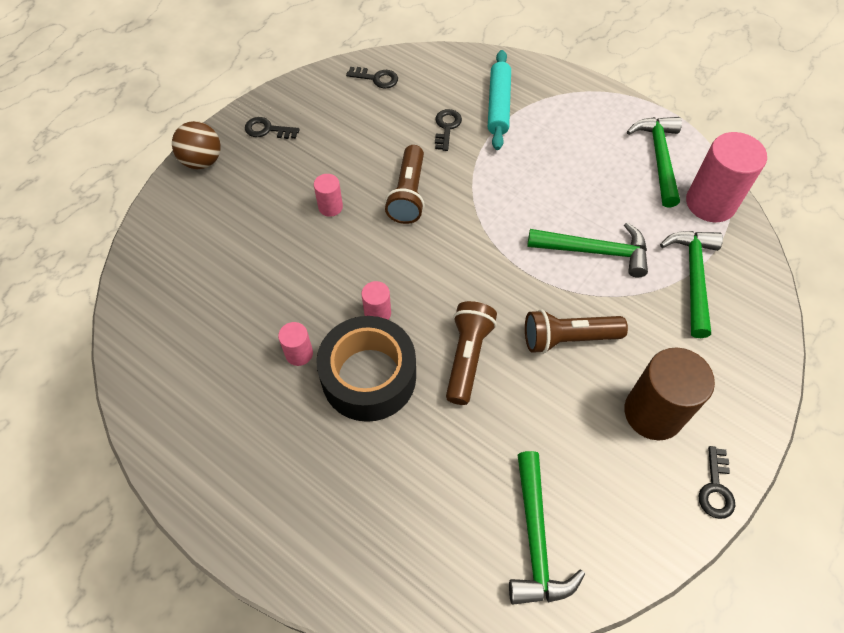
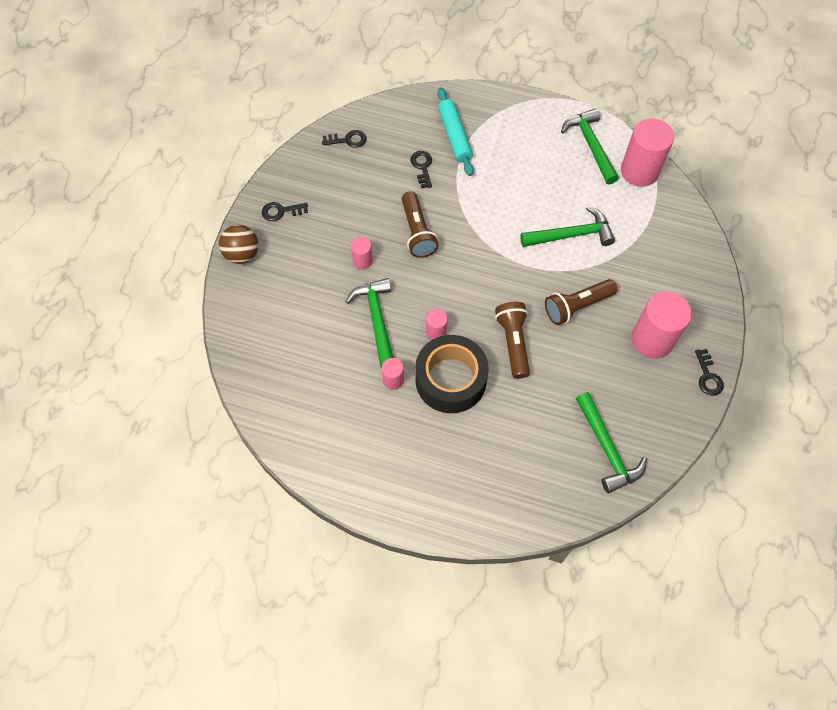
camera: 20 degrees left, 5 degrees up
brown cylinder [624,347,715,440] -> pink cylinder [631,292,692,359]
green hammer [660,231,723,338] -> green hammer moved to [345,278,393,368]

